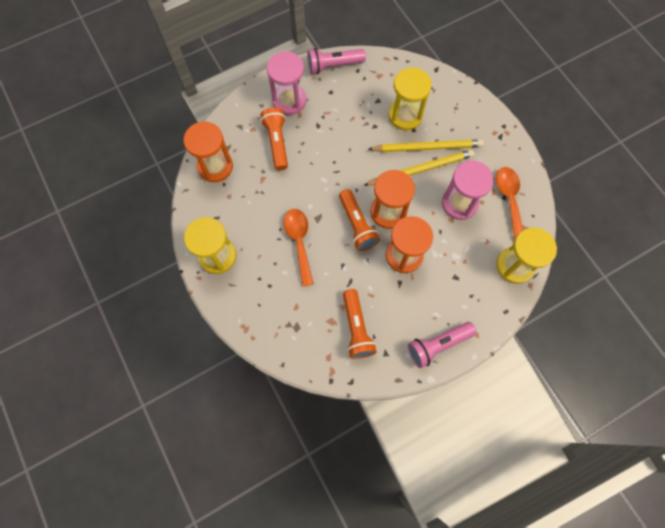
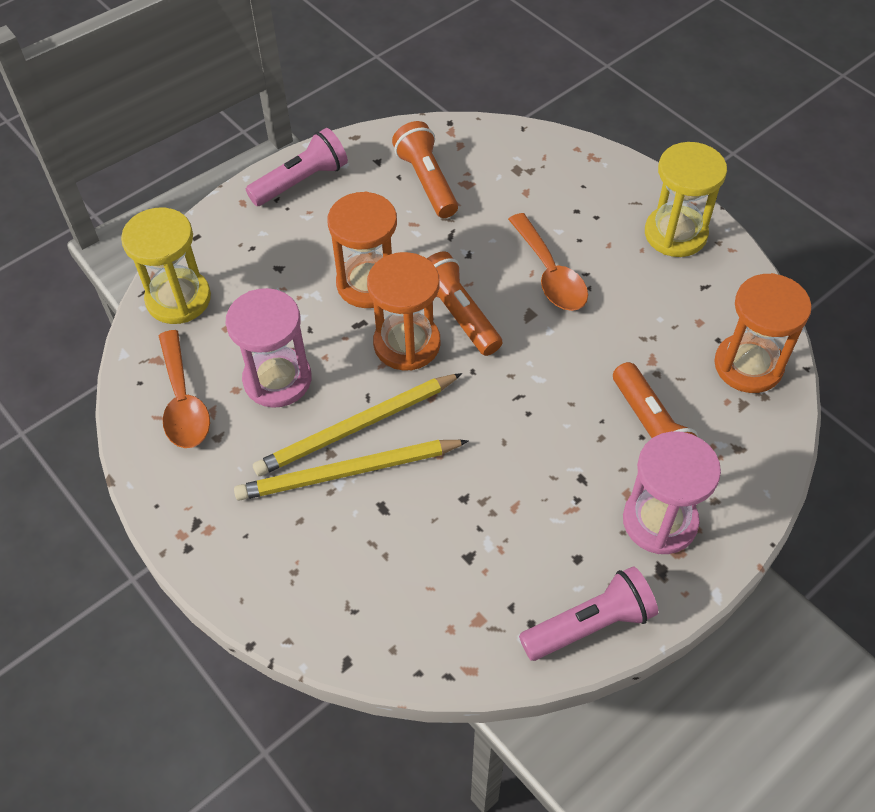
camera: 170 degrees right, 15 degrees down
yellow hourglass [388,67,432,130] -> none

